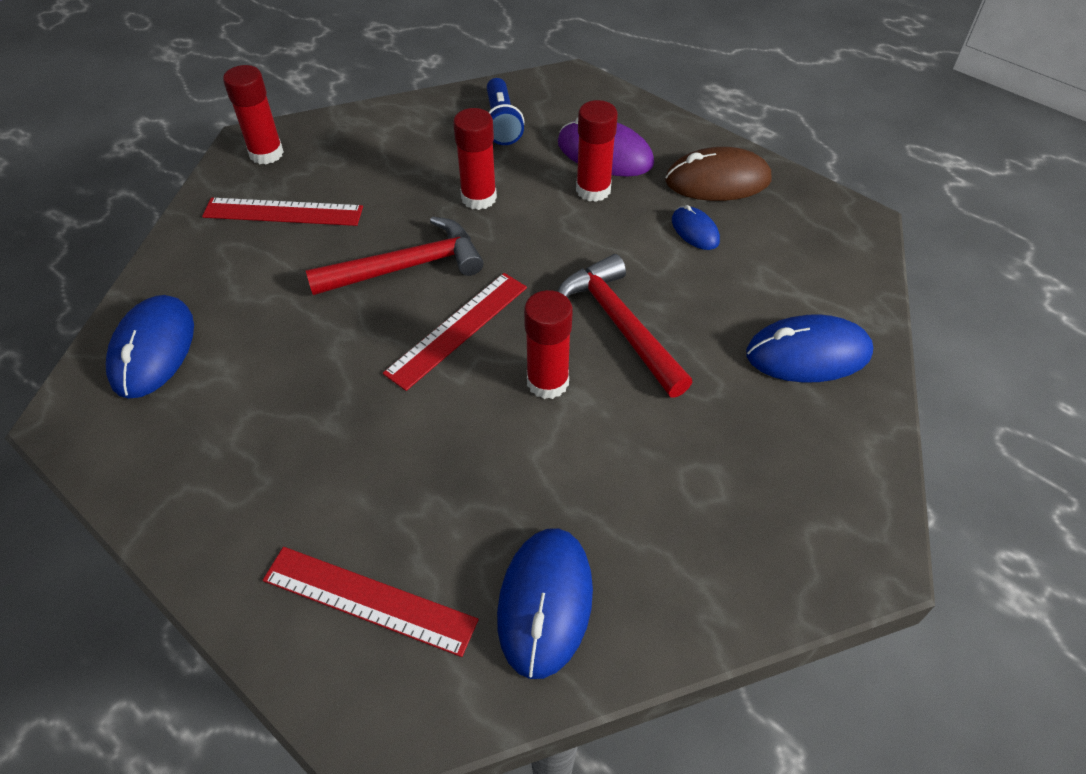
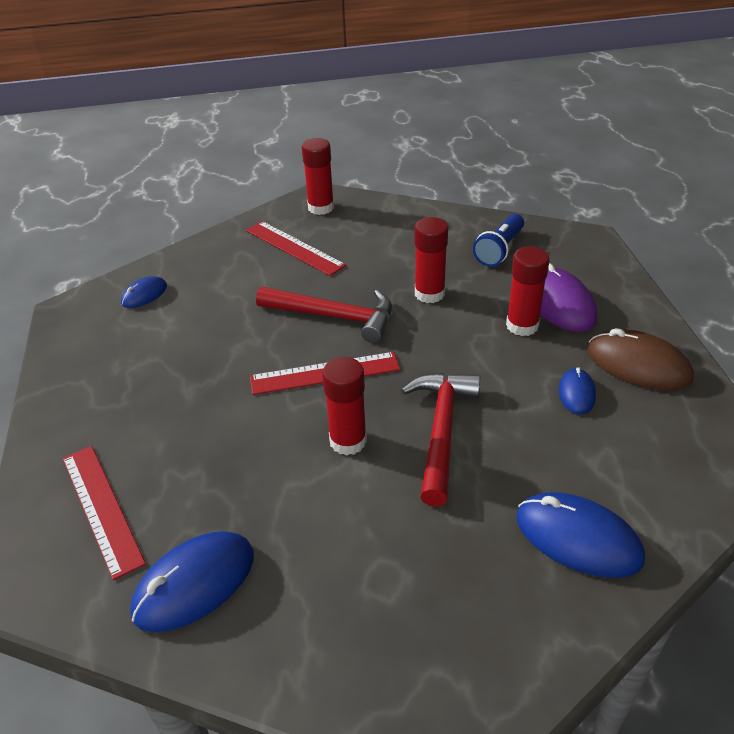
camera: 40 degrees right, 10 degrees down
blue mouse [106,295,194,399] -> blue mouse [121,276,167,308], size x0.56

